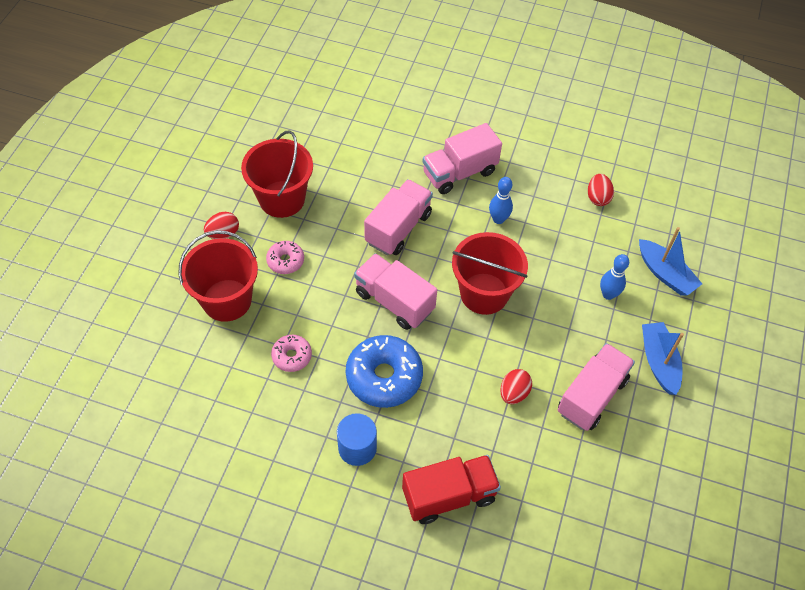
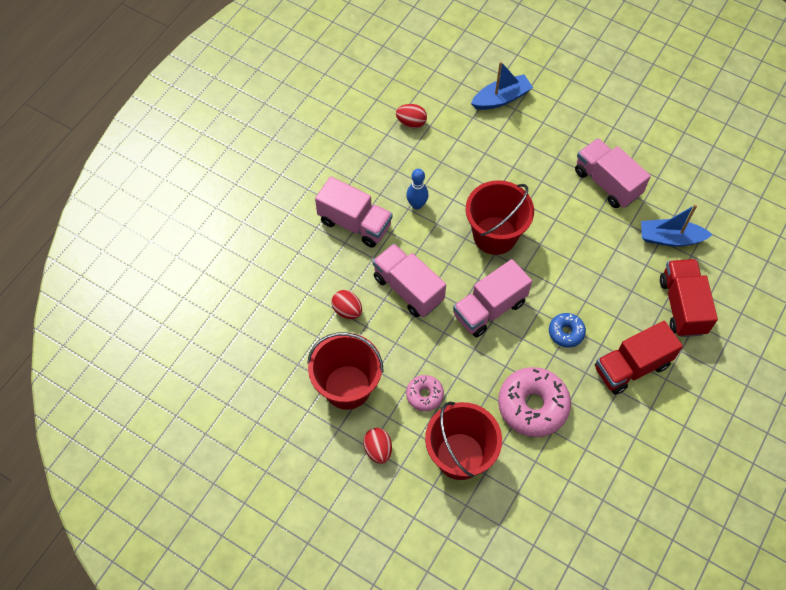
camera: 75 degrees left, 5 degrees up
pink donut [271,335,312,372] -> pink donut [498,367,571,437], size x1.89
blue cylinder [337,413,377,466] -> red truck [595,321,683,395]
blue donut [346,335,423,408] -> blue donut [549,313,586,348], size x0.53
pink truck [422,123,502,194] -> pink truck turned 45 degrees counterclockwise [315,177,393,248]
red egg [500,369,532,404] -> red egg moved to [332,290,362,319]
blue bowling pin [600,254,629,300] -> none
blue boat [642,322,684,395] -> blue boat moved to [641,204,713,247]

